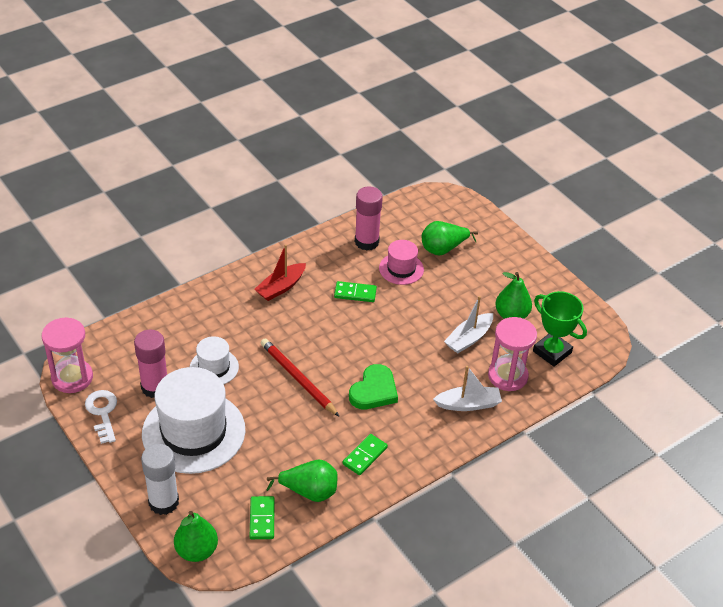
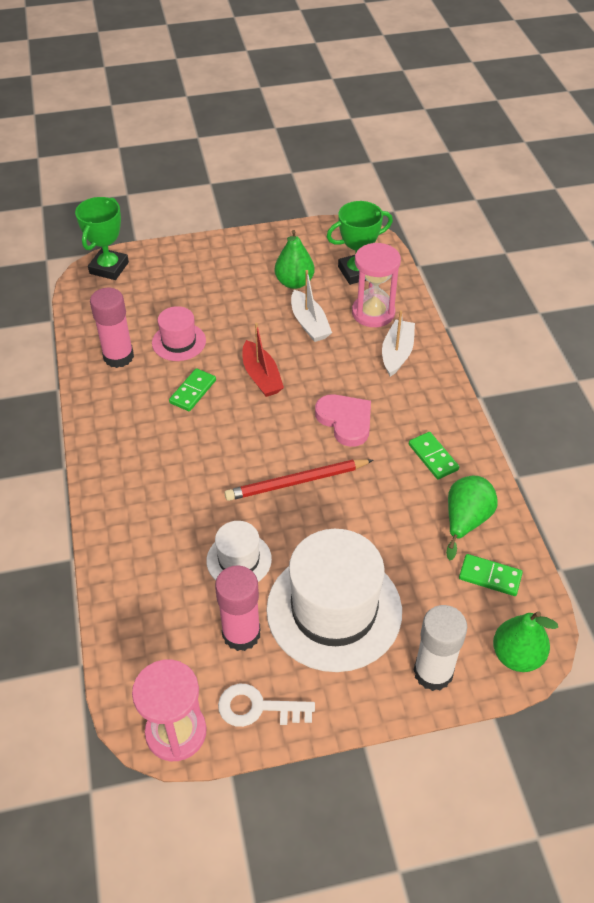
camera: 65 degrees left, 5 degrees up
red boat [254,245,306,301] -> red boat moved to [242,323,284,397]
green heart [349,364,398,409] -> pink heart [315,394,371,447]
green pear [422,221,478,256] -> none
none -> green trophy [75,197,129,280]

